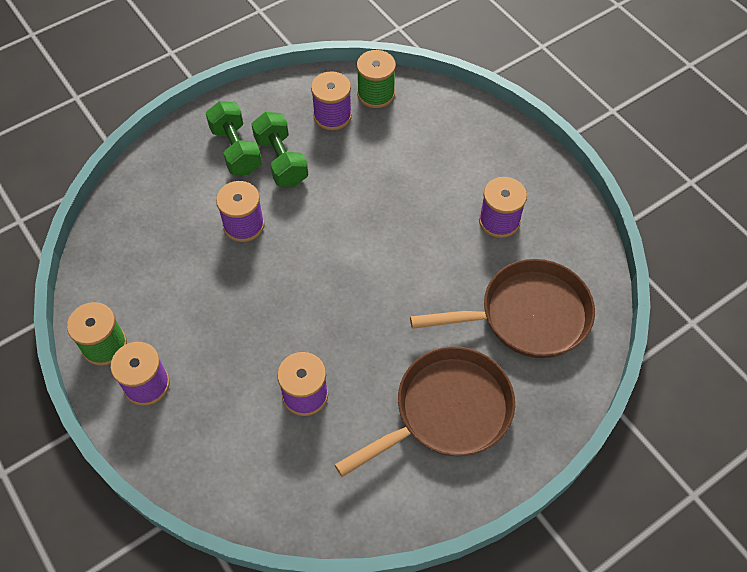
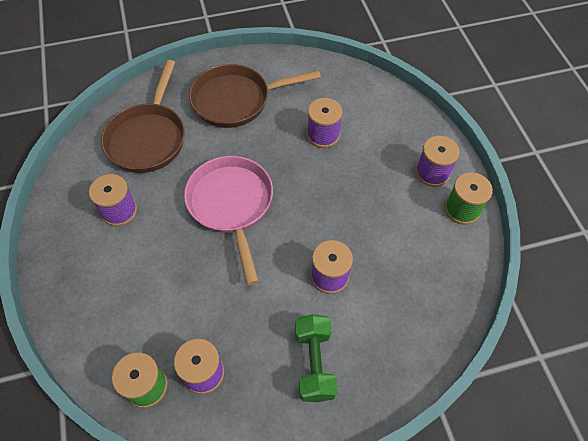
camera: 160 degrees left, 0 degrees up
green dumbbell [252,112,308,187] -> none
brown pan [410,259,595,358] -> brown pan turned 90 degrees counterclockwise [101,60,185,173]
none -> pink pan [184,156,273,285]

